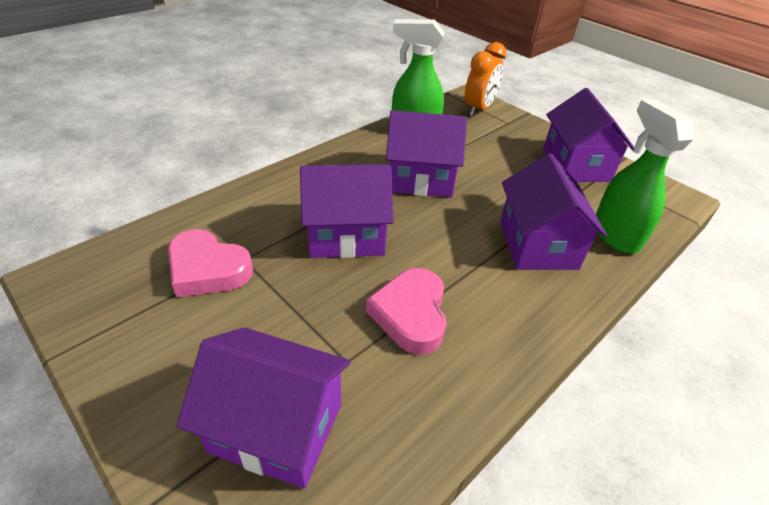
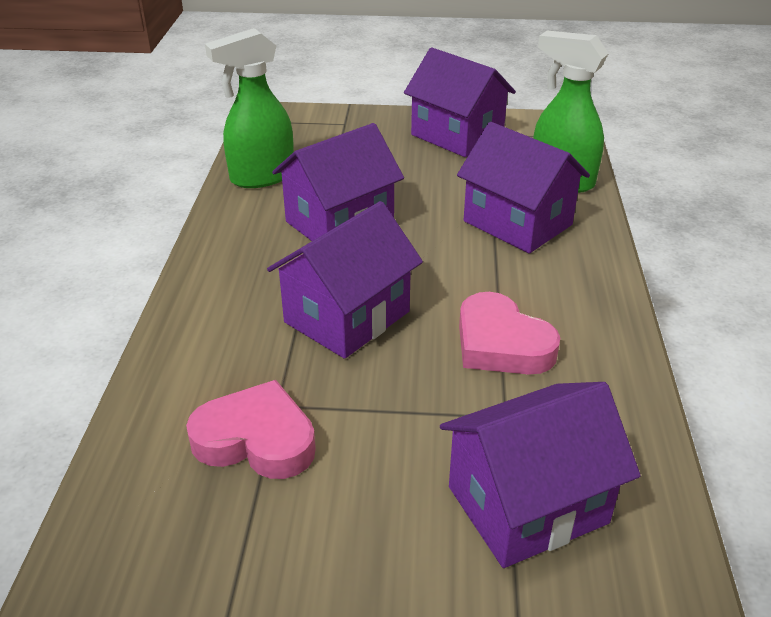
camera: 40 degrees left, 5 degrees down
pink heart [168,229,253,297] -> pink heart turned 150 degrees counterclockwise [186,380,316,479]
orange clock [465,42,507,116] -> none

